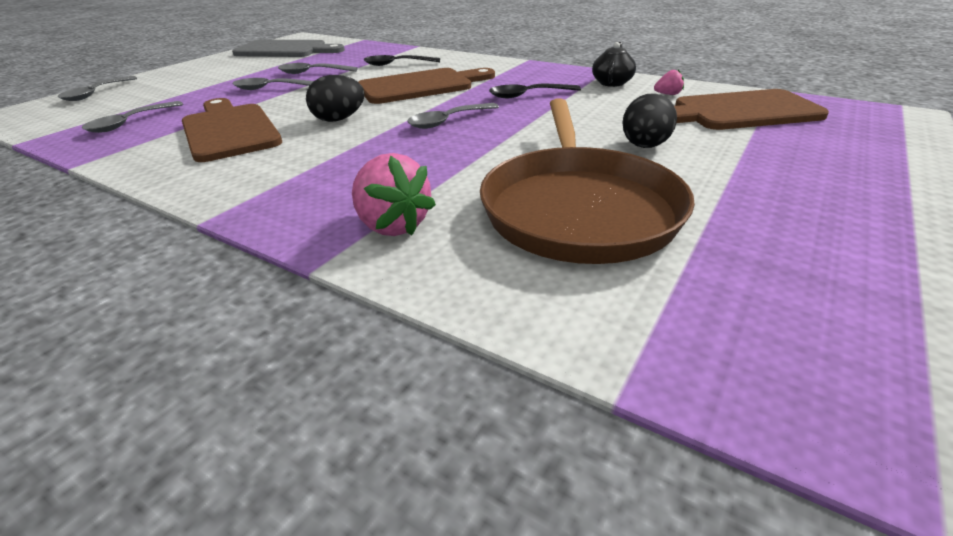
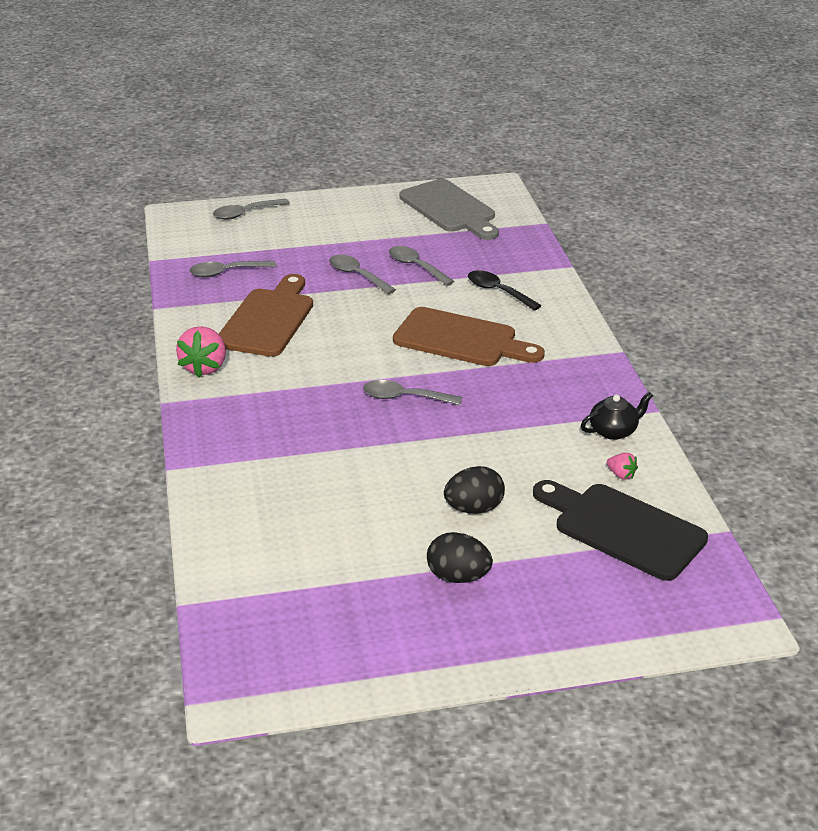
camera: 45 degrees right, 0 degrees up
black egg [306,75,365,122] -> black egg moved to [427,532,493,583]
pink strawberry [352,153,436,236] -> pink strawberry moved to [176,326,226,377]
brown pan [480,98,695,264] -> none
black spoon [489,84,581,98] -> none
brown cutting board [674,89,829,130] -> black cutting board [533,480,708,581]

